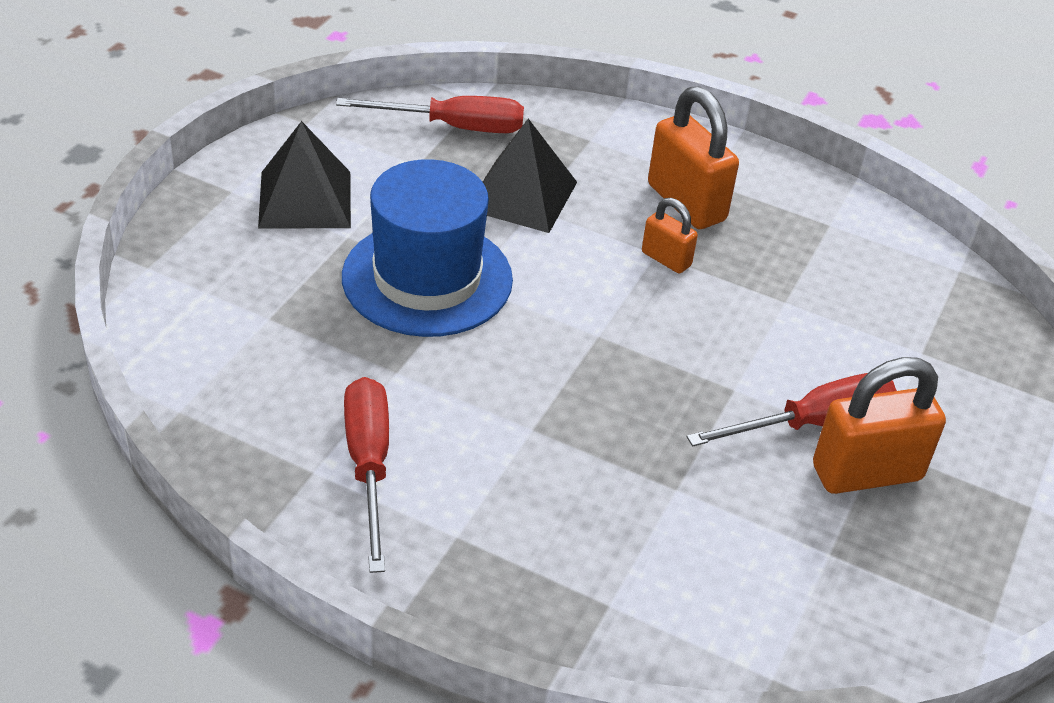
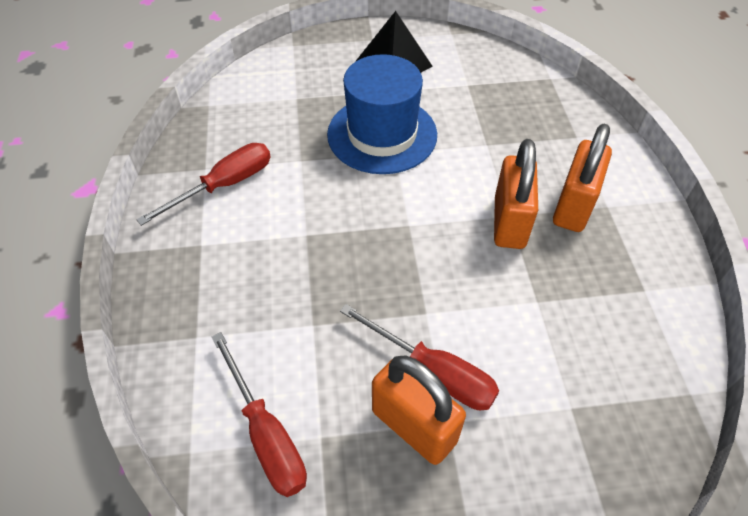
camera: 60 degrees right, 10 degrees up
red screwdriver [336,96,524,133] -> red screwdriver moved to [212,332,307,497]
black pyramid [483,119,577,233] -> none
orange padlock [642,198,698,274] -> orange padlock [494,139,538,249], size x1.85

